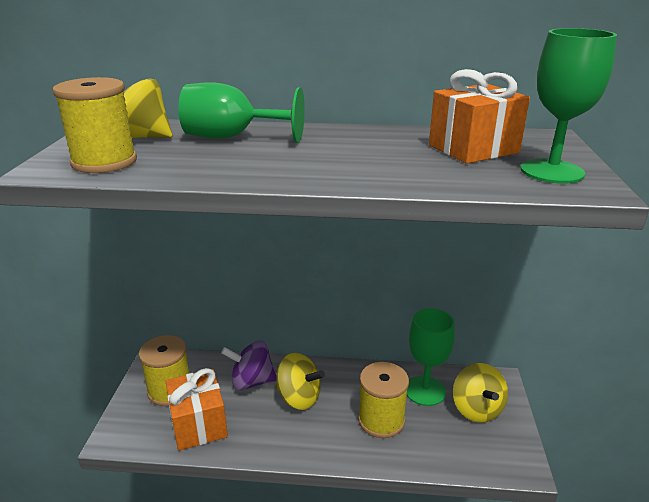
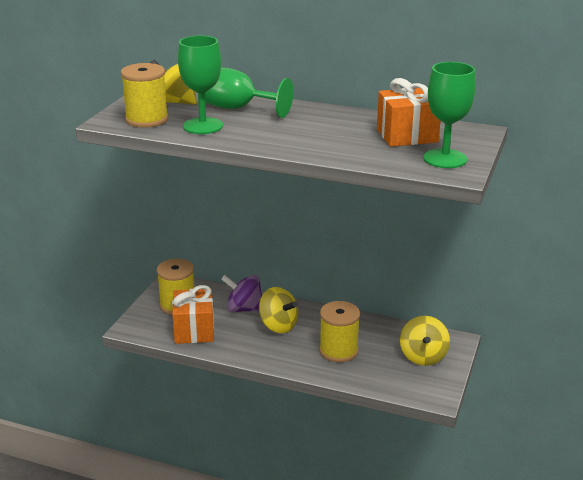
camera: 15 degrees right, 0 degrees up
green goblet [407,308,455,406] -> green goblet moved to [178,36,223,134]

